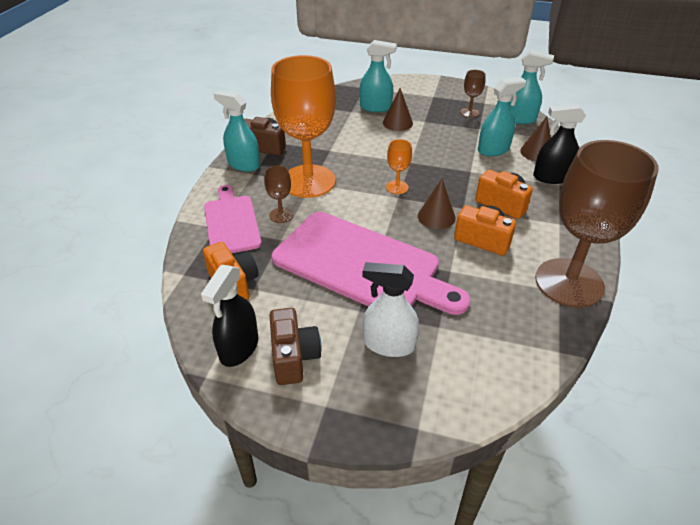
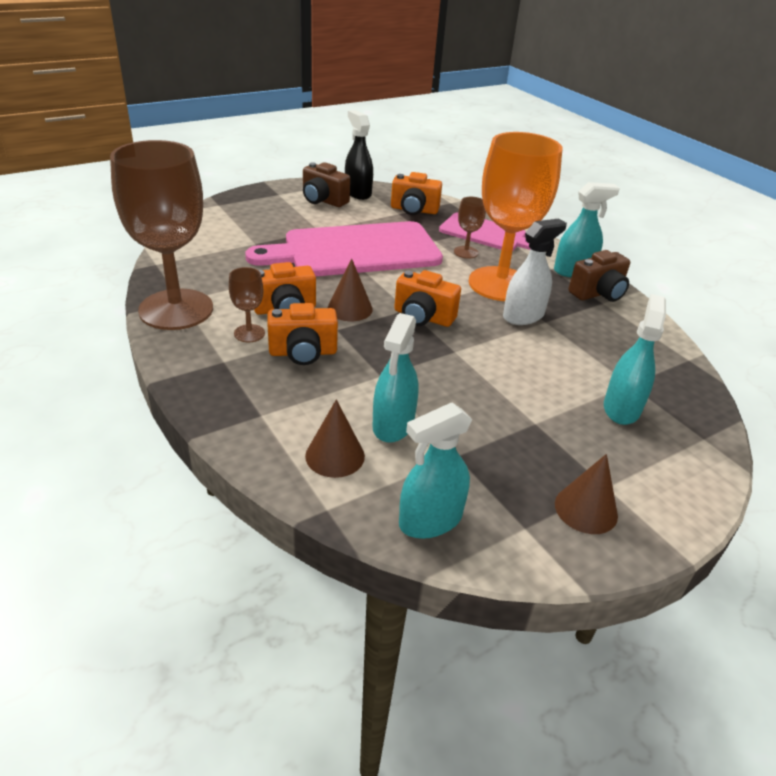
camera: 130 degrees right, 5 degrees down
turquoise spray bottle [360,40,397,112] -> turquoise spray bottle turned 150 degrees clockwise [604,294,666,425]
white spray bottle [363,262,419,357] -> white spray bottle moved to [503,218,567,325]
brown cone [383,88,413,131] -> brown cone moved to [555,454,618,534]
orange goblet [386,139,412,194] -> orange camera [394,270,461,327]
brown goblet [460,70,486,118] -> brown goblet moved to [229,267,265,342]
black spray bottle [533,104,586,184] -> none

